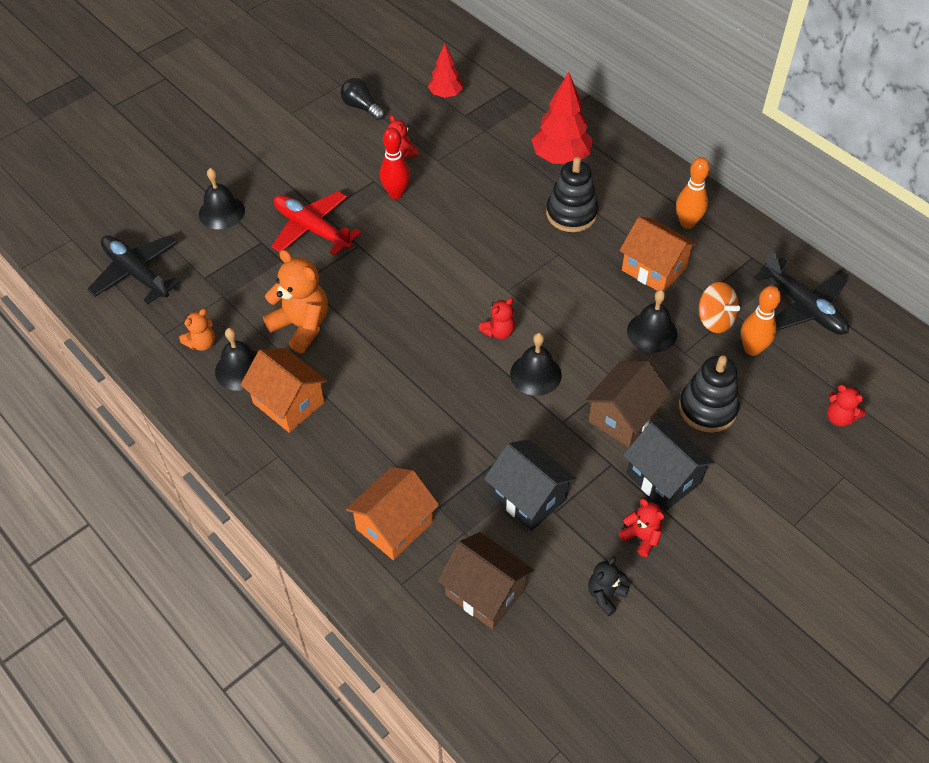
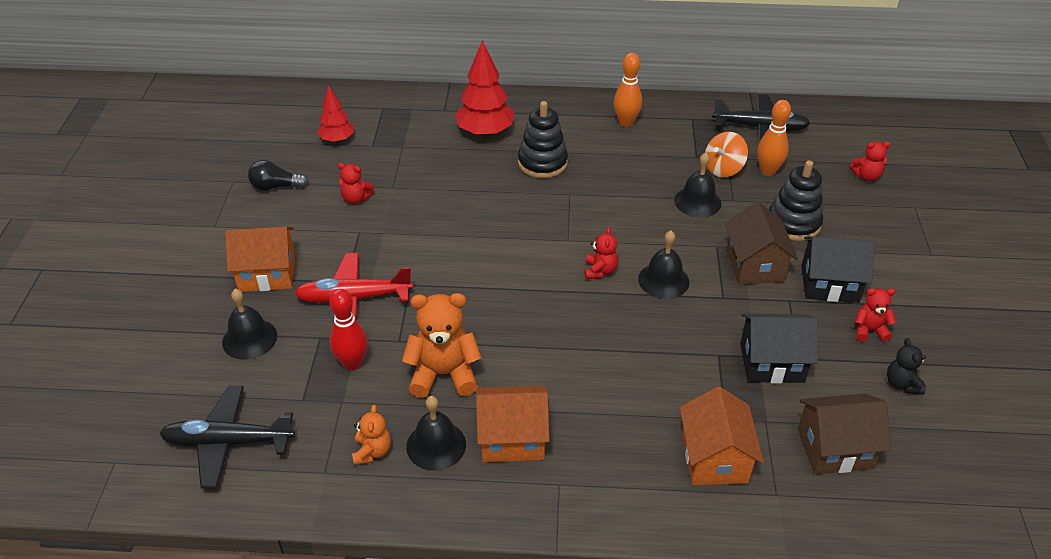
camera: 45 degrees left, 10 degrees down
red bowling pin [380,128,410,199] -> red bowling pin moved to [329,289,368,370]
orange house [619,217,698,292] -> orange house moved to [225,227,295,292]
orange spinning top [699,282,740,333] -> orange spinning top turned 135 degrees clockwise [705,132,748,177]

